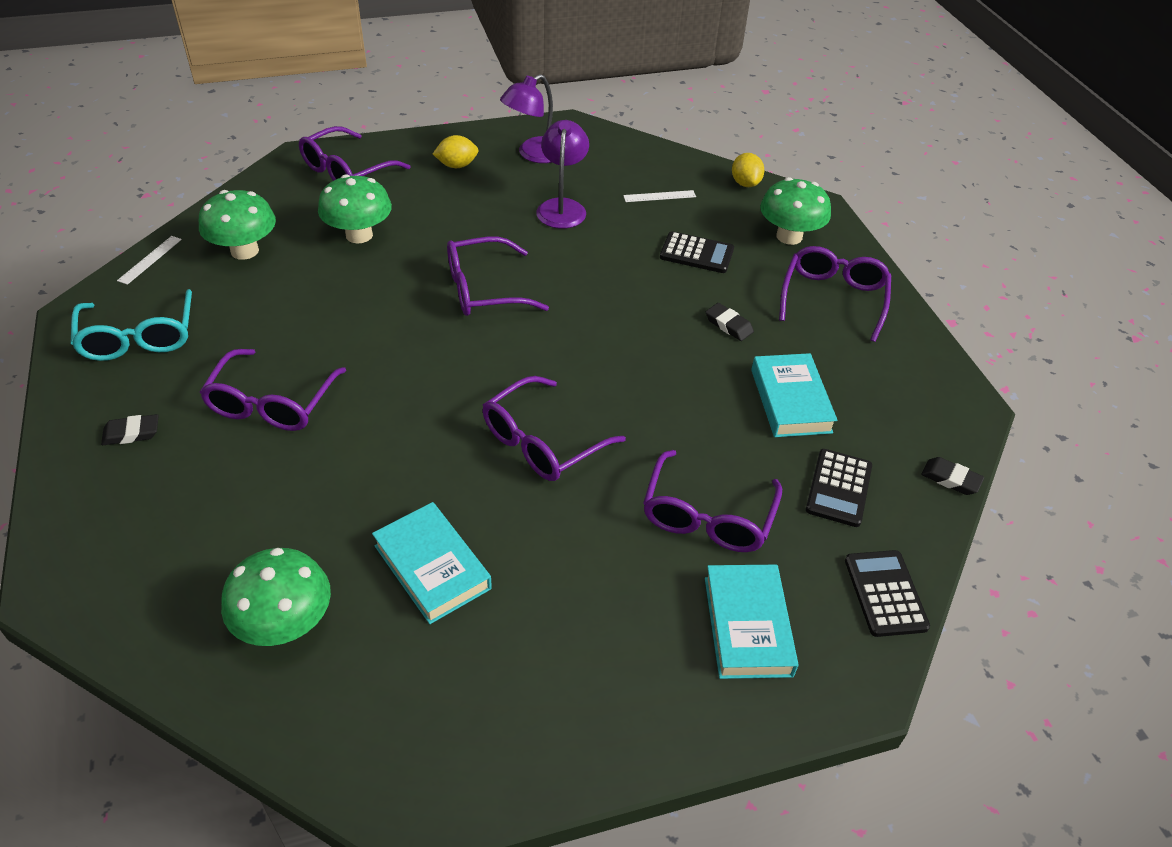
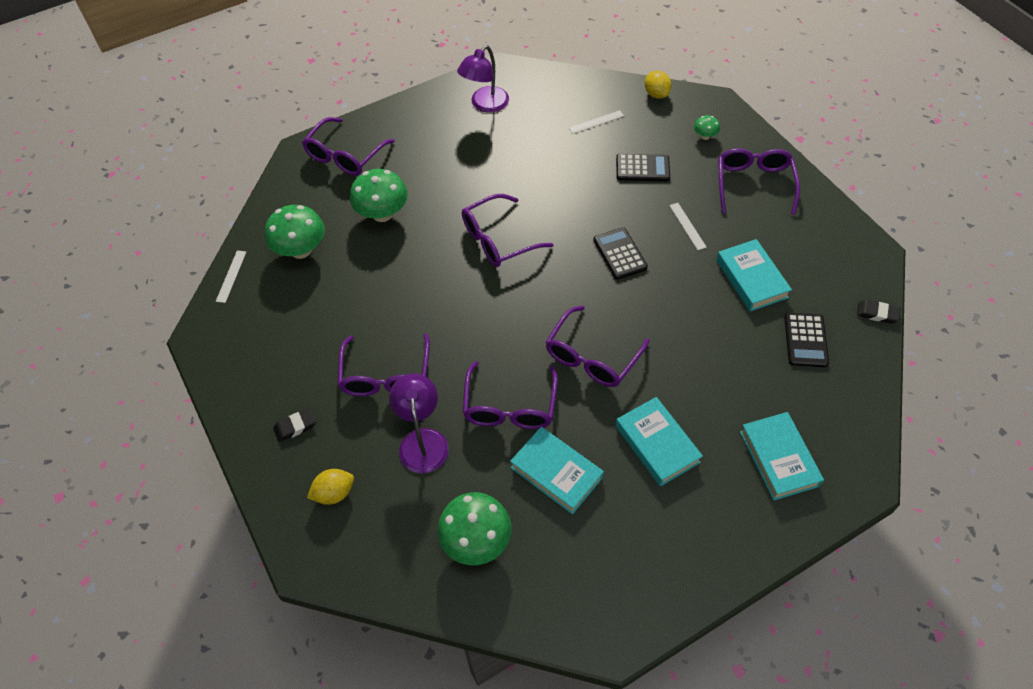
camera: 10 degrees left, 10 degrees up
turquoise glasses [71,289,192,361] -> none
yellow lemon [433,135,478,168] -> yellow lemon moved to [307,469,354,505]
purple lamp [536,120,589,229] -> purple lamp moved to [389,373,449,473]
purple glasses [643,450,782,552] -> purple glasses moved to [463,361,558,429]
black eraser [706,303,754,341] -> white ruler [669,203,707,250]
green mushroom [760,177,831,245] -> green mushroom [694,115,720,140], size x0.48
black calculator [845,550,930,637] -> black calculator moved to [593,227,648,280]
none -> turquoise book [616,397,703,486]

